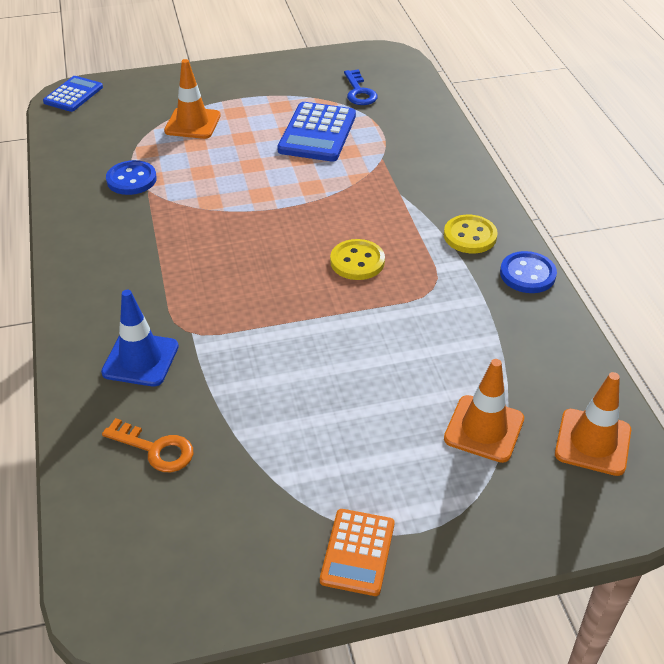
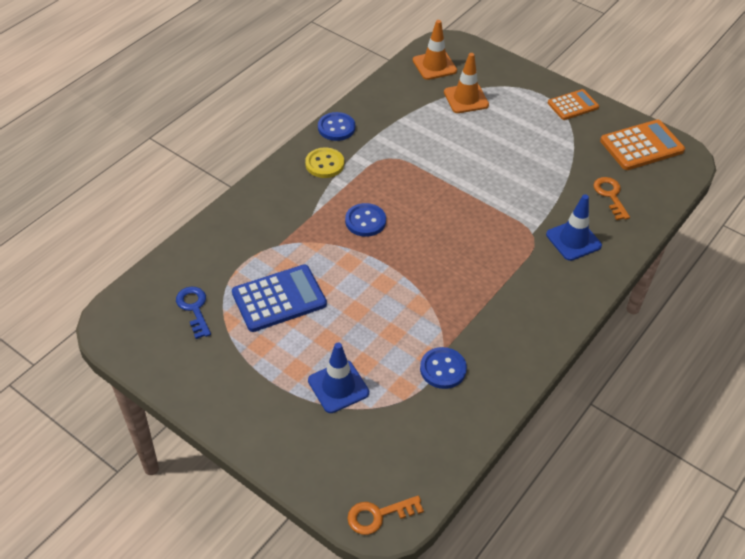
camera: 130 degrees left, 5 degrees up
blue calculator [43,76,103,112] -> orange key [347,496,424,535]
orange traffic cone [164,59,221,139] -> blue traffic cone [308,343,369,413]
yellow button [330,239,385,280] -> none
blue key [344,69,377,105] -> blue key turned 60 degrees counterclockwise [176,287,211,339]
none -> blue button [345,203,386,237]
none -> orange calculator [600,120,685,170]

